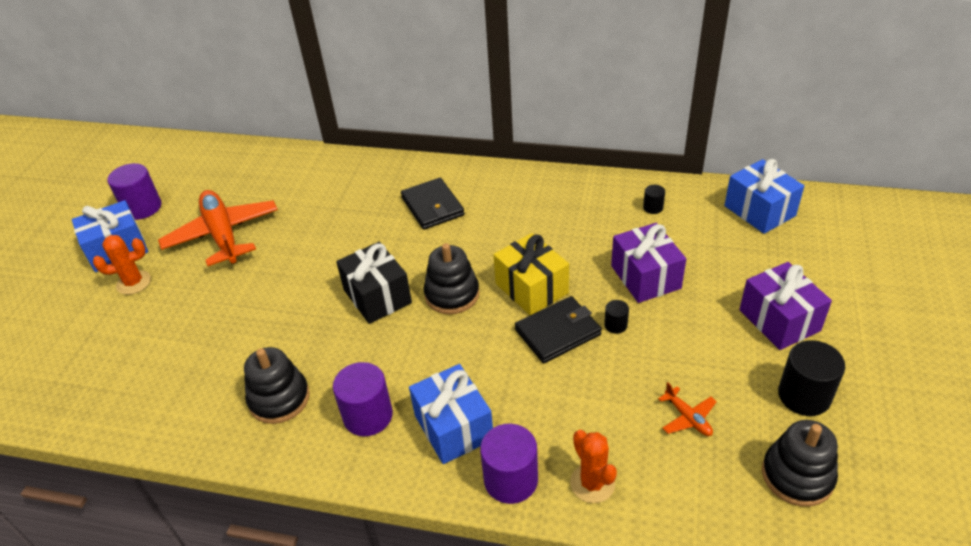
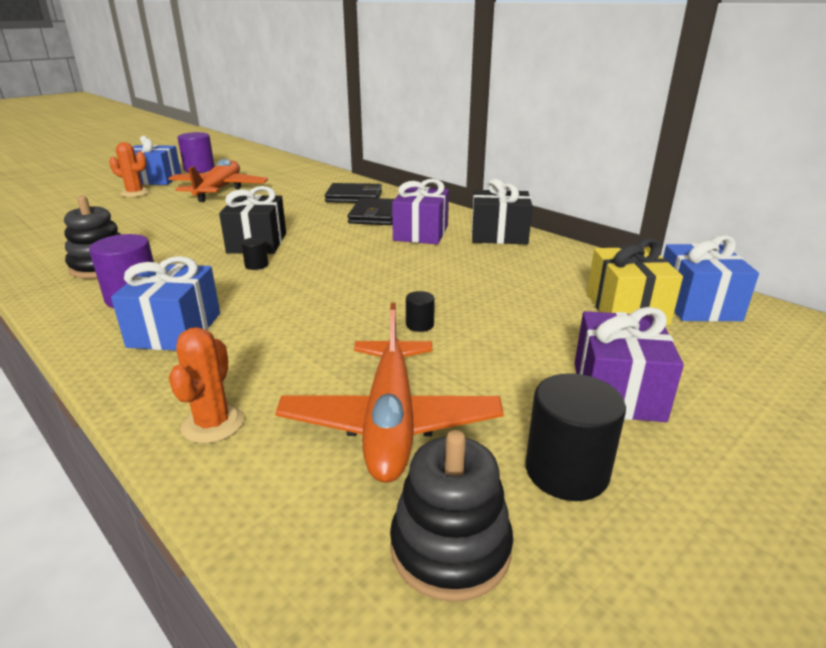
camera: 30 degrees right, 15 degrees down
black stacking toy [424,243,479,314] -> none
purple cylinder [480,424,538,504] -> none
yellow gift [493,233,569,315] -> yellow gift moved to [587,238,683,325]
black wallet [515,296,602,363] -> black wallet moved to [325,183,382,203]
purple gift [611,223,686,303] -> purple gift moved to [392,179,449,244]
black cylinder [643,185,665,214] -> black cylinder moved to [241,237,268,270]
orange plane [658,382,717,436] -> orange plane [275,303,504,483], size x2.35
none -> black gift [472,179,532,244]

